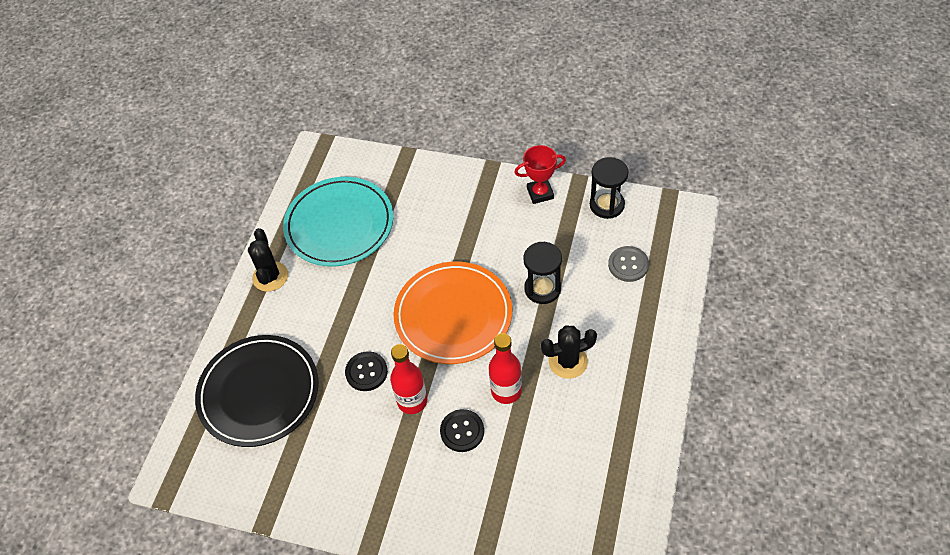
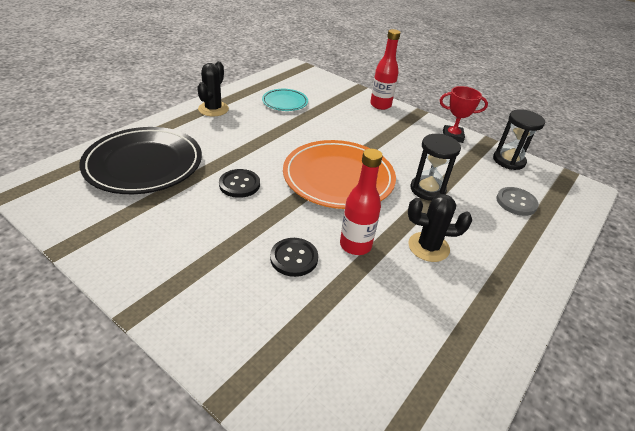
camera: 15 degrees right, 15 degrees down
turquoise plate [283,177,393,267] -> turquoise plate [262,89,308,111], size x0.51
red bottle [390,344,427,414] -> red bottle moved to [370,29,400,110]

